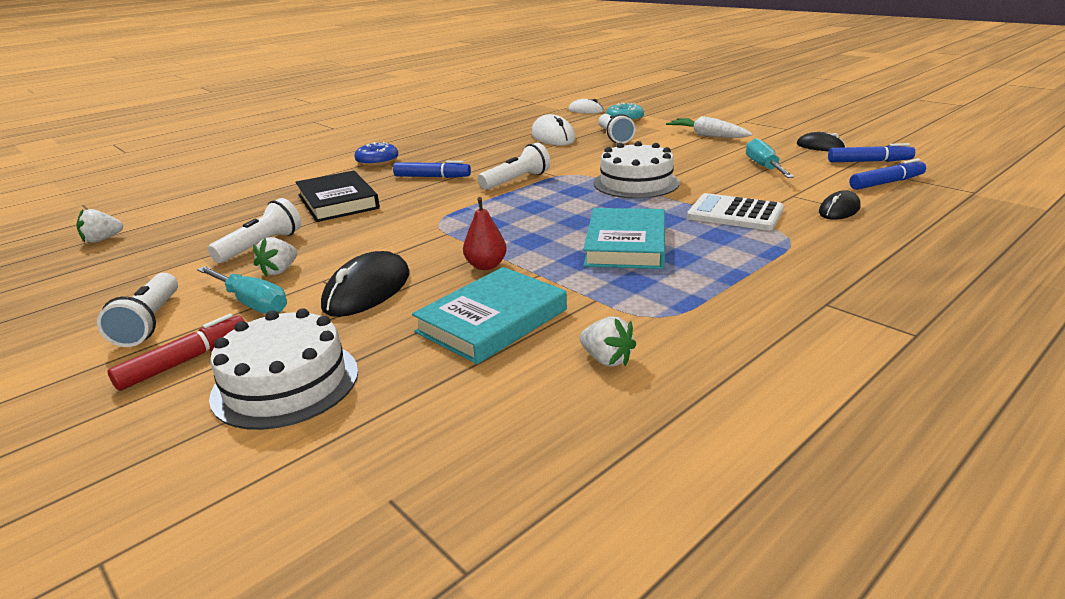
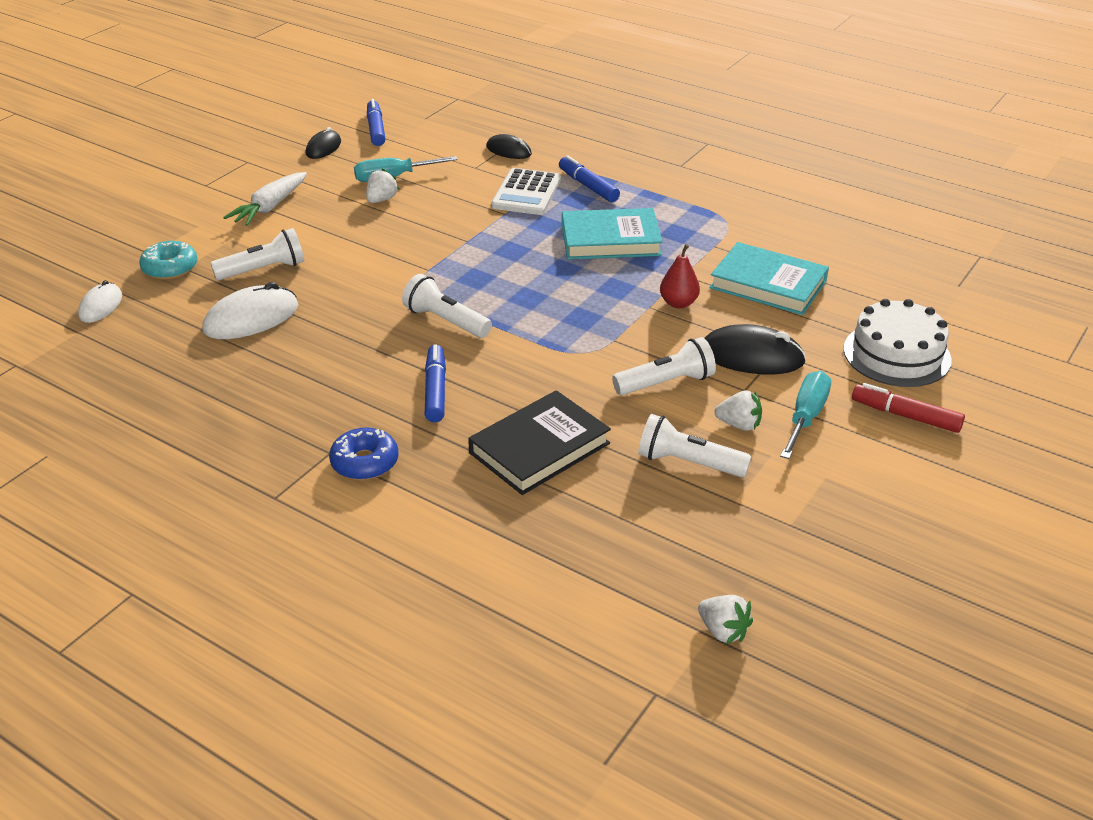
camera: 105 degrees left, 10 degrees up
white flashlight [97,273,178,347] -> white flashlight moved to [612,337,716,395]
white strawberry [580,316,636,367] -> white strawberry moved to [366,168,400,203]
white cake [594,141,679,199] -> none
blue marker [849,158,926,190] -> blue marker moved to [559,155,620,202]

